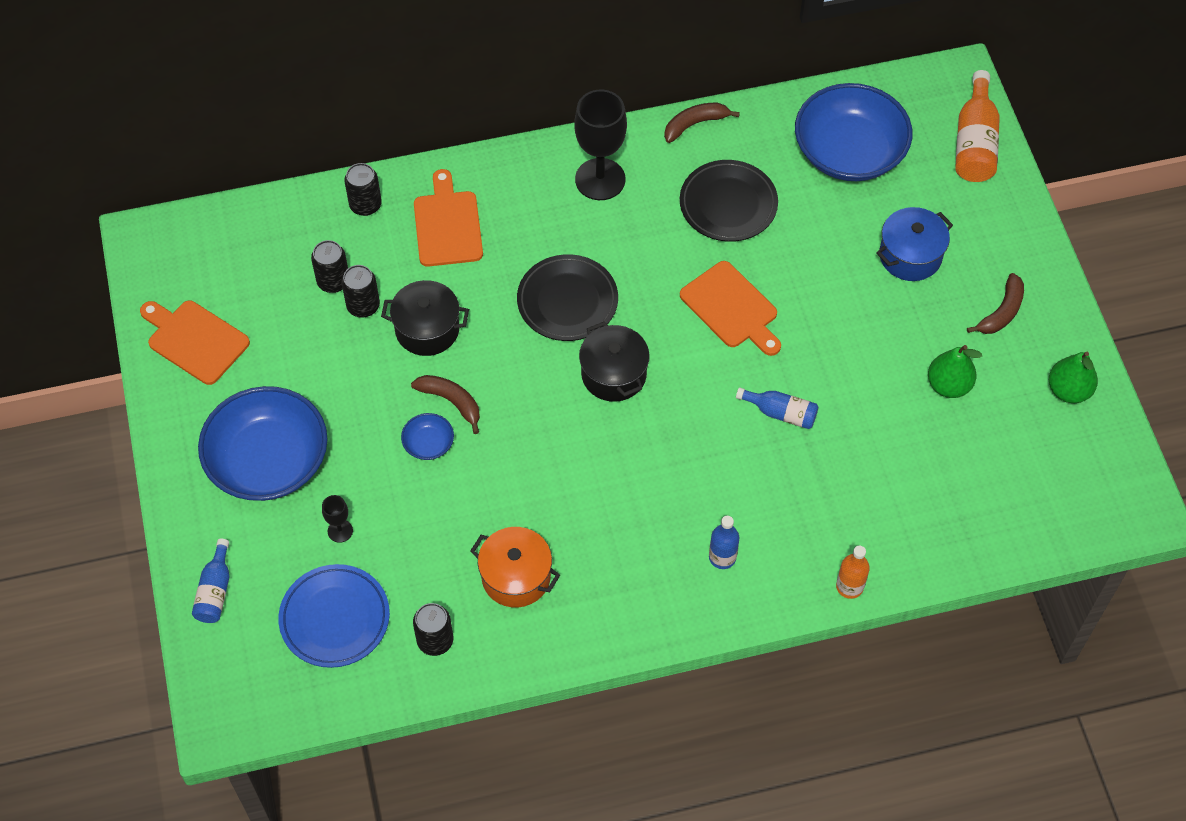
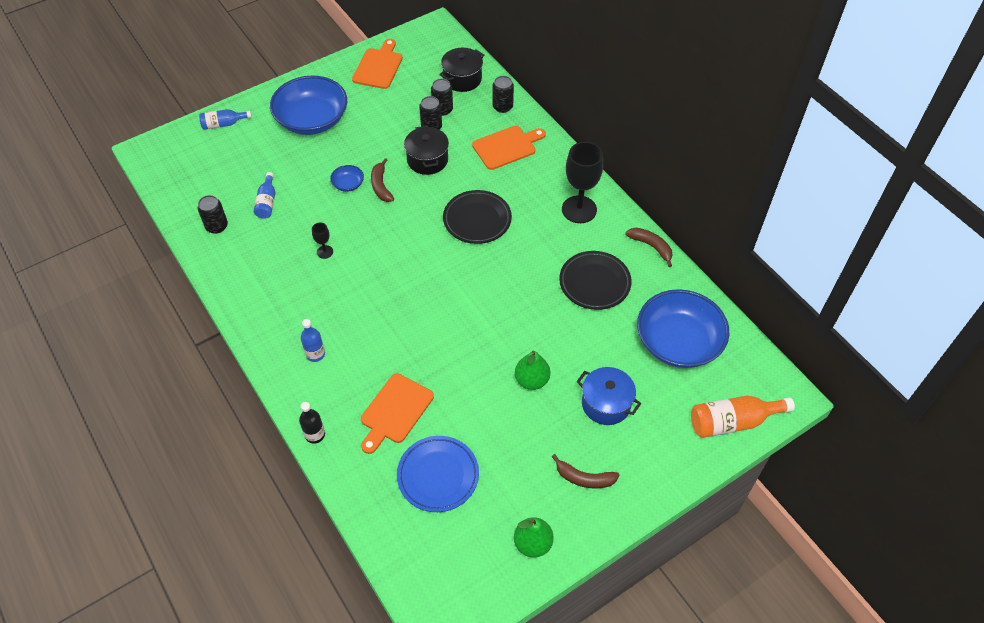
camera: 70 degrees right, 5 degrees down
blue plate [278,564,390,668] -> blue plate moved to [397,436,479,512]
black goblet [322,495,353,543] -> black goblet moved to [312,223,333,259]
brown banana [411,375,480,434] -> brown banana turned 150 degrees clockwise [371,158,394,202]
orange pot [470,527,560,607] -> none
black pot [579,321,650,402] -> black pot moved to [439,48,484,92]
orange cutting board [680,261,781,356] -> orange cutting board moved to [361,373,434,454]
blue bottle [736,388,818,429] -> blue bottle moved to [254,172,275,219]
orange bottle [836,546,870,599] -> black bottle [299,402,325,444]
green pear [928,345,982,398] -> green pear moved to [515,351,550,390]

